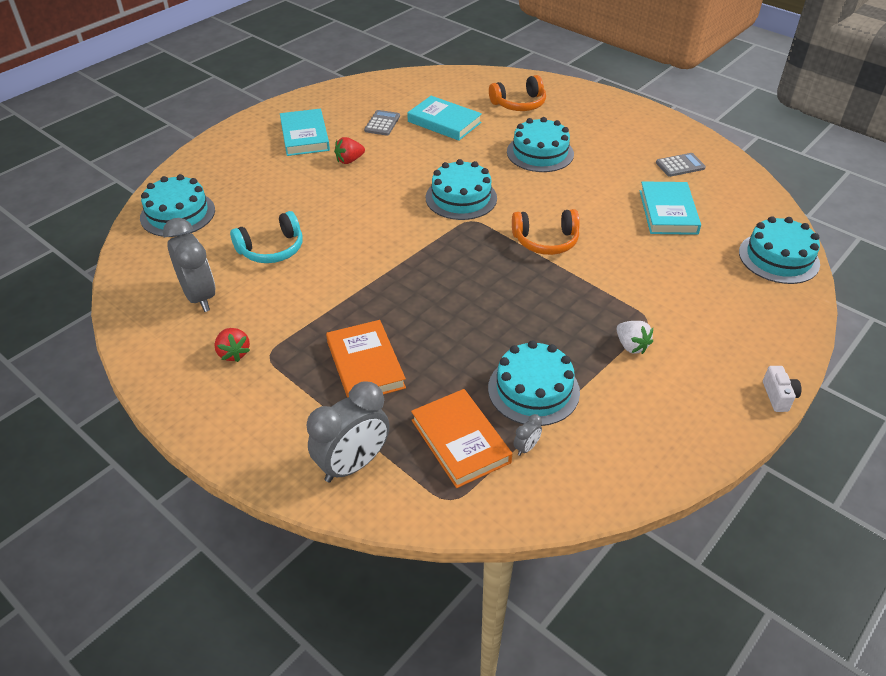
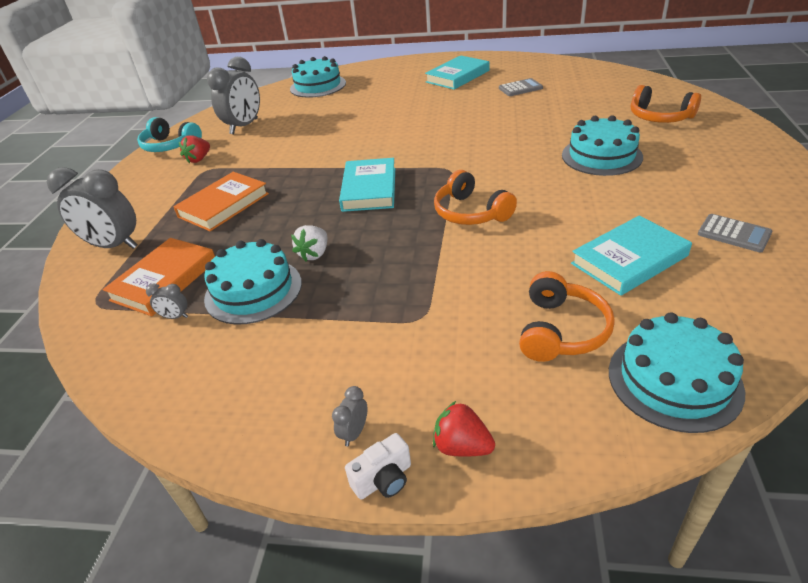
camera: 60 degrees right, 5 degrees down
turquoise headphones [230,211,303,263] -> turquoise headphones moved to [137,117,202,152]
red strawberry [334,137,365,164] -> red strawberry moved to [433,401,495,457]
turquoise book [407,96,482,141] -> turquoise book moved to [339,158,395,212]
turquoise cake [426,159,497,220] -> none
white strawberry [616,321,653,354] -> white strawberry moved to [291,225,327,262]
none -> grey clock [332,386,367,447]
none -> orange headphones [519,271,615,362]

